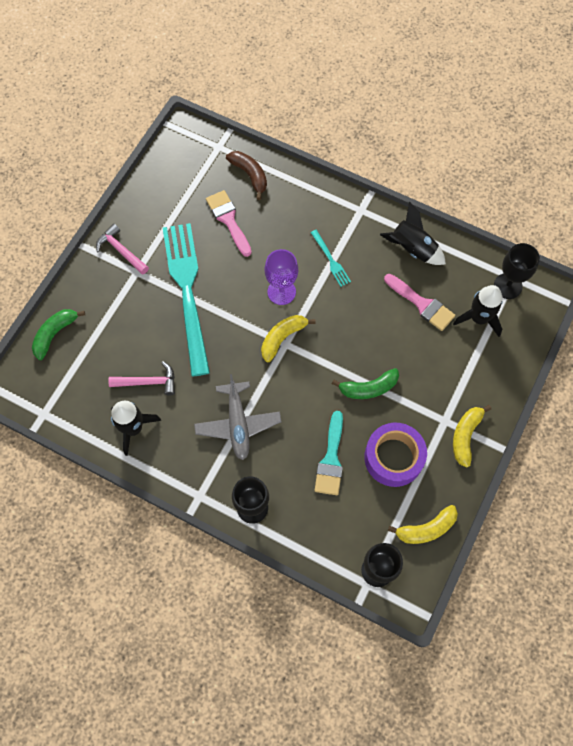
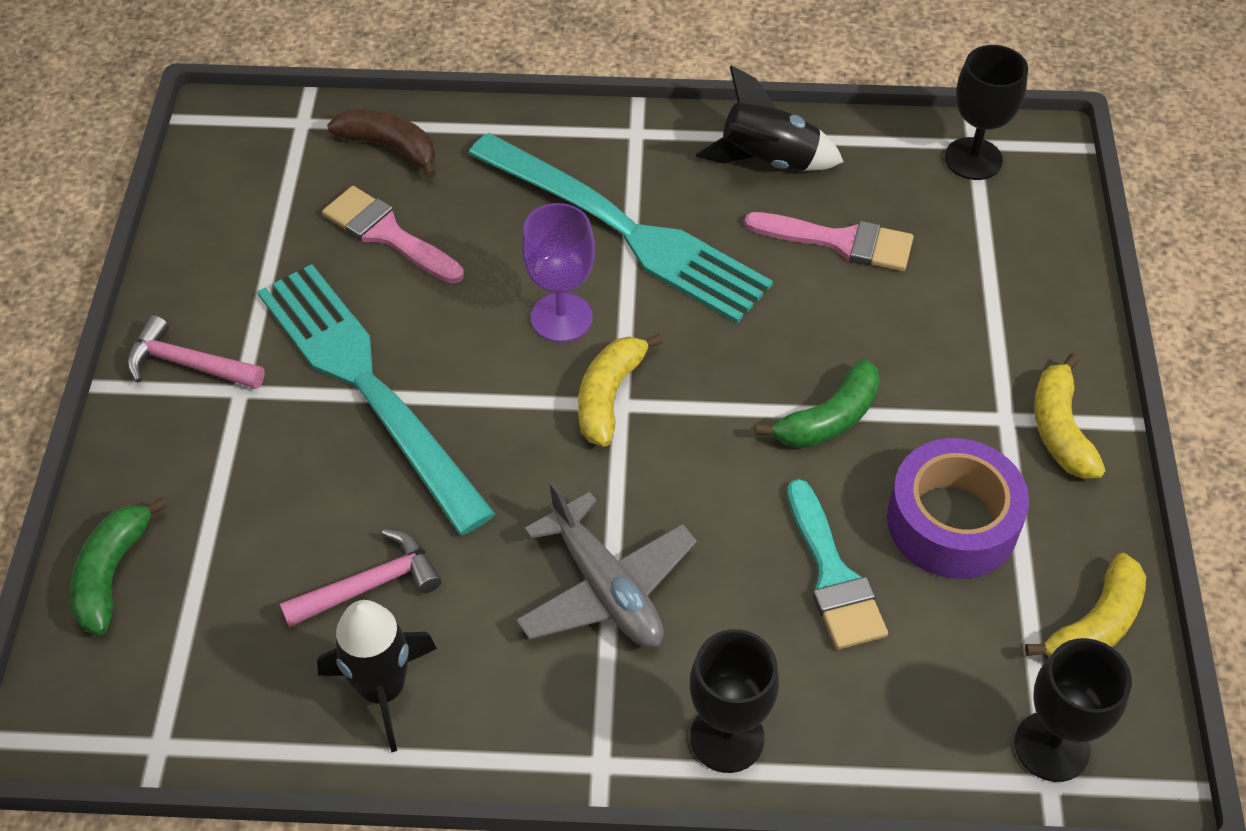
camera: 25 degrees left, 15 degrees down
turquoise fork [311,230,351,287] -> turquoise fork [468,133,773,323], size x2.44
black rocket [453,285,503,337] -> none

